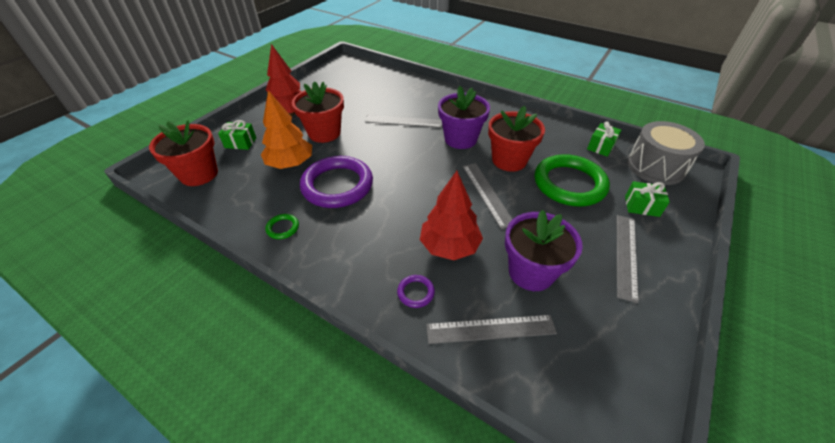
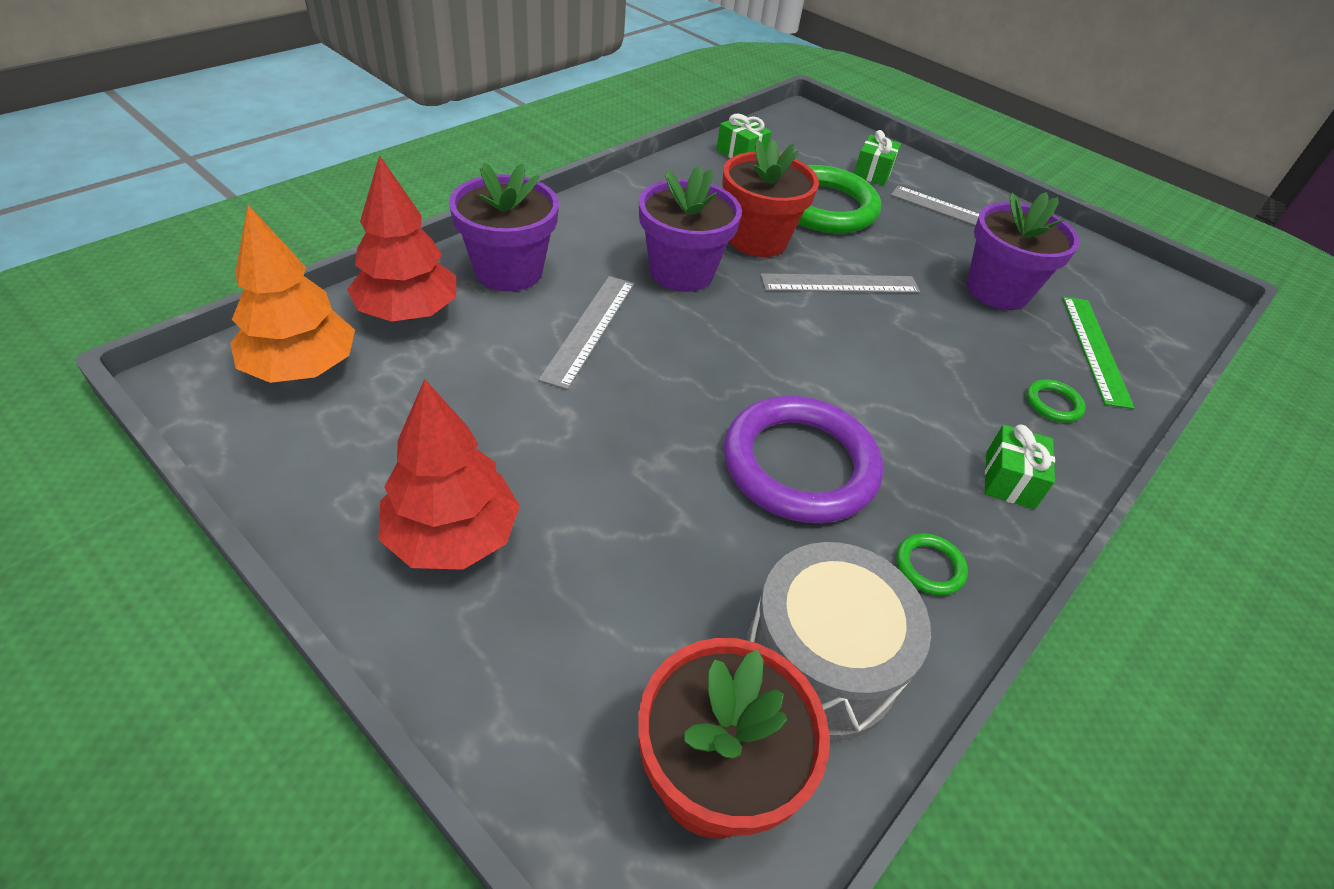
camera: 85 degrees left, 0 degrees up
green gift [218,120,256,150] -> green gift moved to [985,425,1055,509]
orange tree [261,90,312,169] -> orange tree moved to [230,205,355,383]
red flower pot [292,81,344,143] -> none
purple ring [397,275,435,308] -> green ring [1026,379,1086,423]
red tree [420,171,483,260] -> red tree moved to [347,155,456,322]
grey ruler [426,315,557,344] -> green ruler [1062,297,1135,409]
grey drum [627,121,705,185] -> grey drum moved to [745,542,931,741]
none -> purple flower pot [449,162,559,291]

